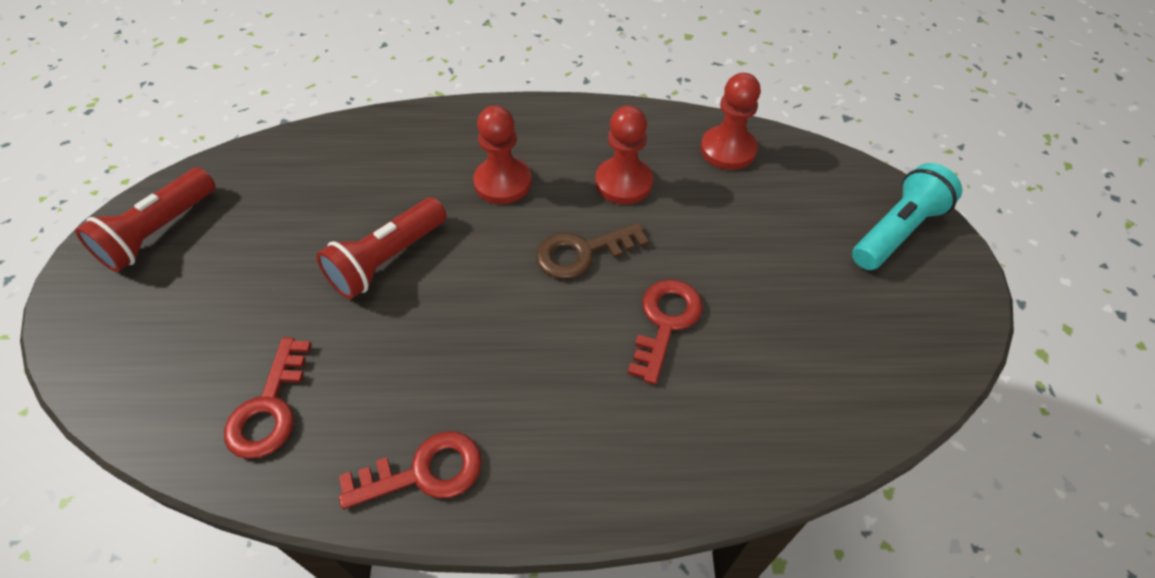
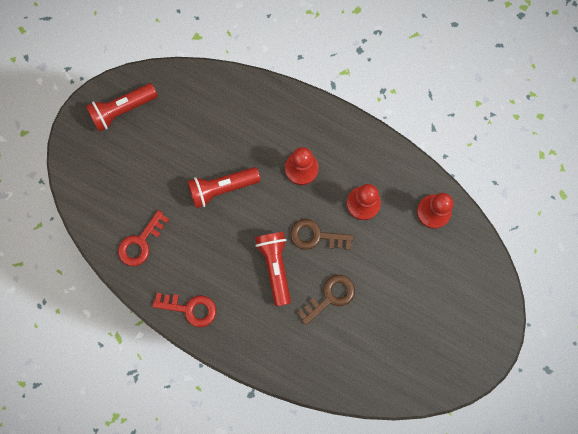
camera: 30 degrees right, 25 degrees up
red key [628,279,703,384] -> brown key [298,275,355,325]
turquoise flashlight [852,163,962,270] -> none
none -> red flashlight [255,232,291,306]

